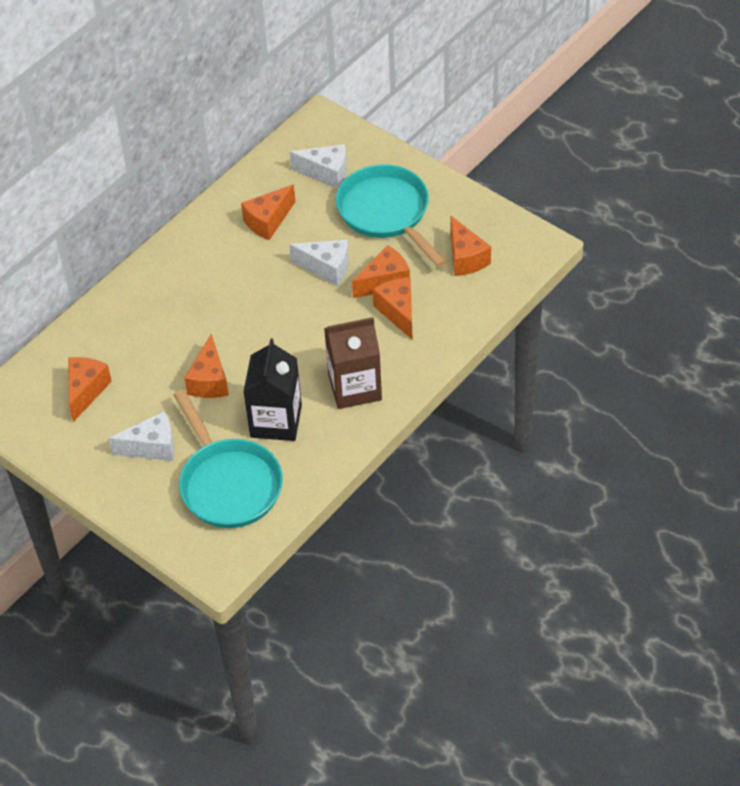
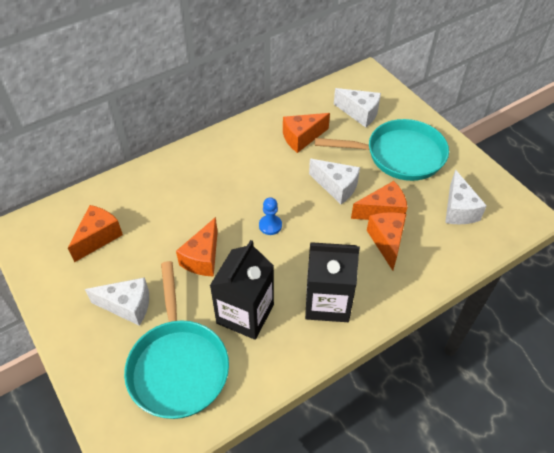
camera: 15 degrees right, 0 degrees up
brown carton [324,317,382,409] -> black carton [305,242,360,322]
turquoise pan [336,164,447,267] -> turquoise pan turned 105 degrees clockwise [315,119,449,181]
orange cheese [450,215,491,276] -> white cheese [445,170,487,224]
none -> blue pawn [259,197,282,235]

